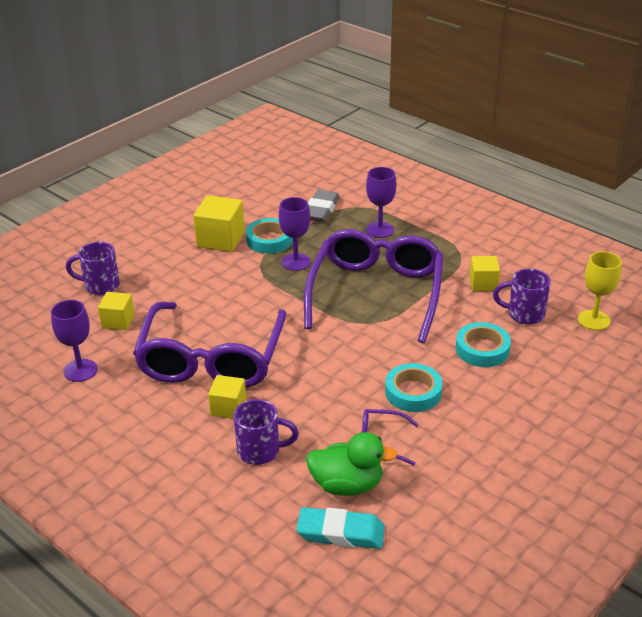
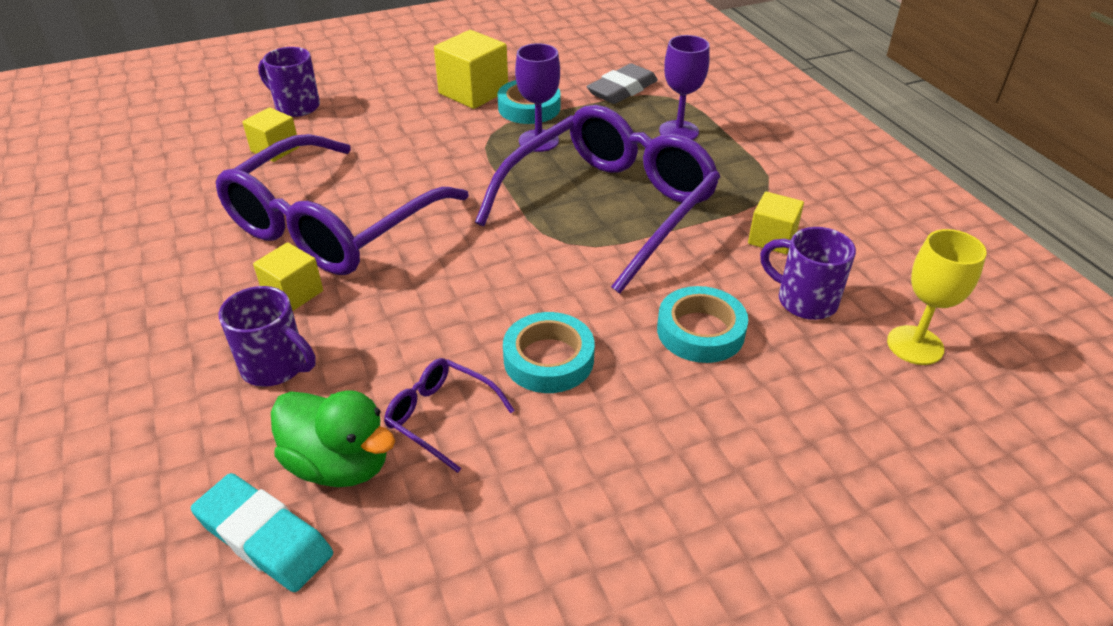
camera: 25 degrees right, 5 degrees up
purple goblet [51,300,98,382] -> none

